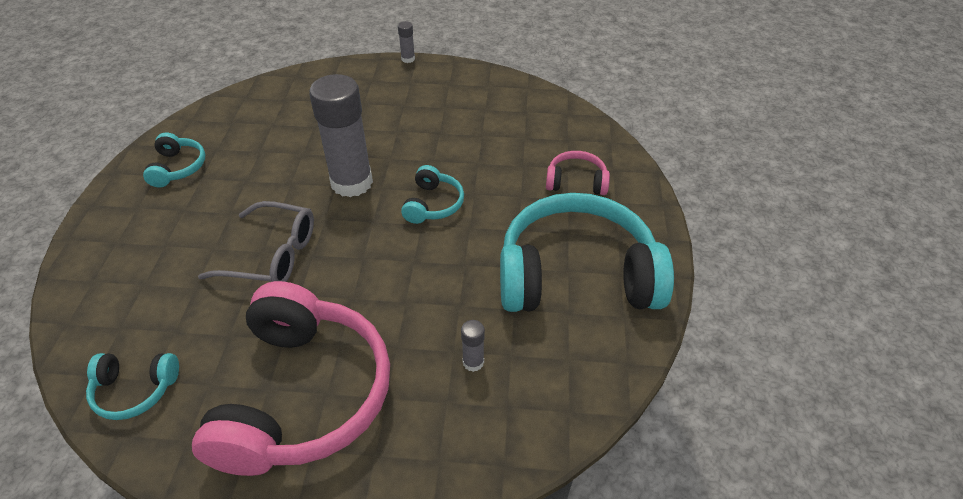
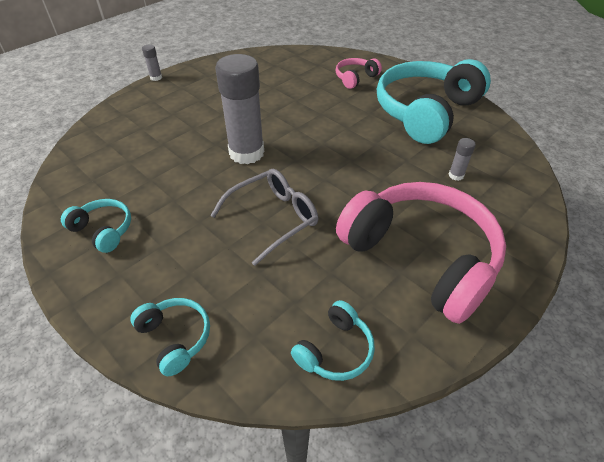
camera: 50 degrees left, 0 degrees up
turquoise headphones [401,165,464,224] -> turquoise headphones moved to [130,298,210,376]

